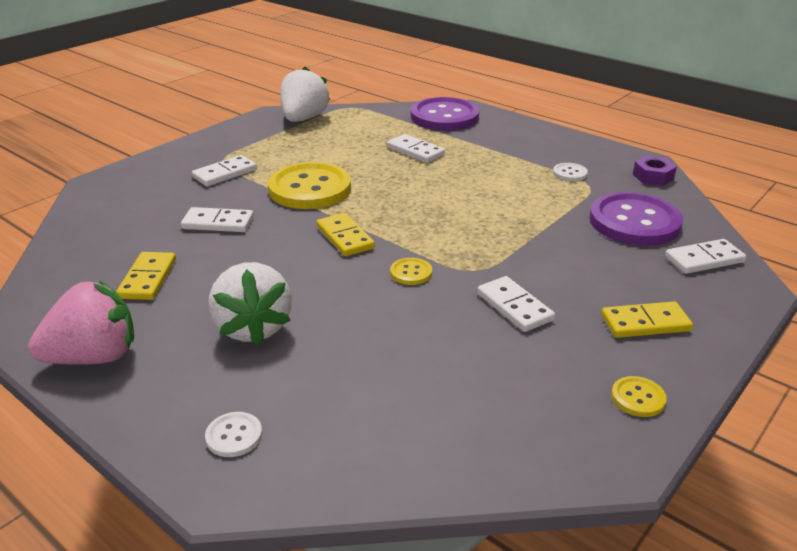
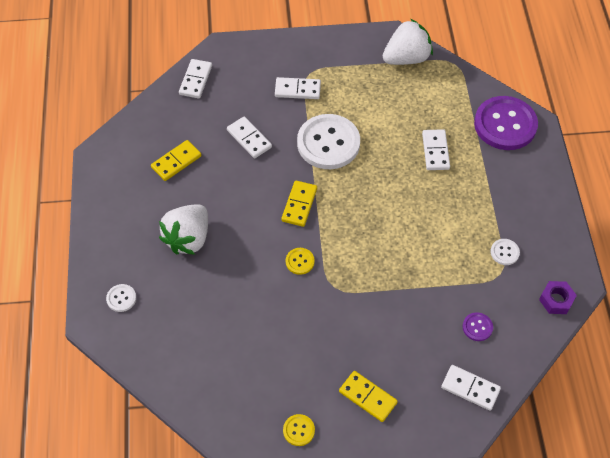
camera: 45 degrees right, 25 degrees up
pink strawberry [28,280,134,365] -> none
yellow button [268,162,351,209] -> white button [297,114,360,169]
white domino [477,276,555,332] -> white domino moved to [179,59,212,98]
purple button [589,192,683,246] -> purple button [463,312,493,341], size x0.43

